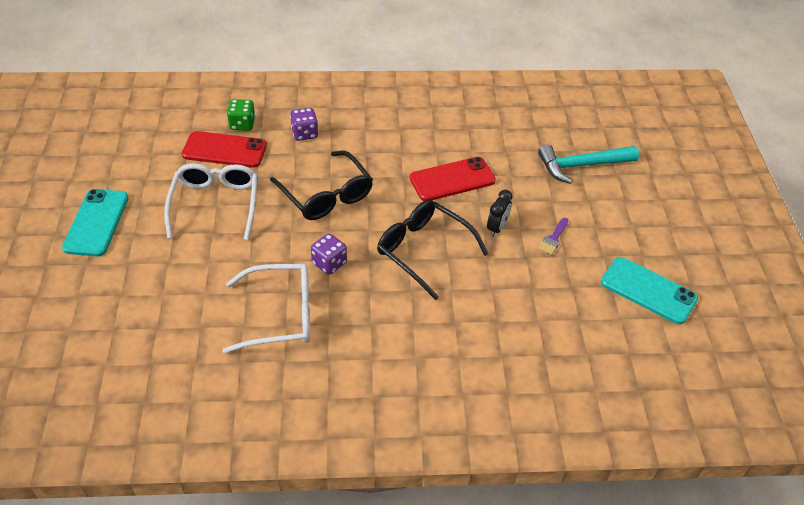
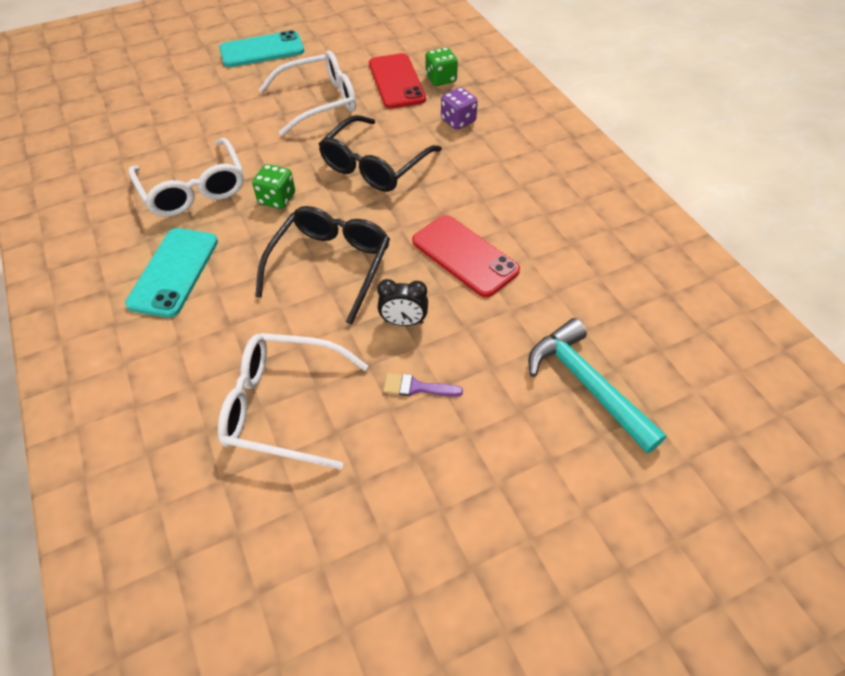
camera: 70 degrees right, 5 degrees up
purple dice [311,233,347,275] -> green dice [252,164,295,209]
turquoise phone [601,257,698,324] -> turquoise phone moved to [125,228,218,318]
none -> white glasses [218,333,368,470]

